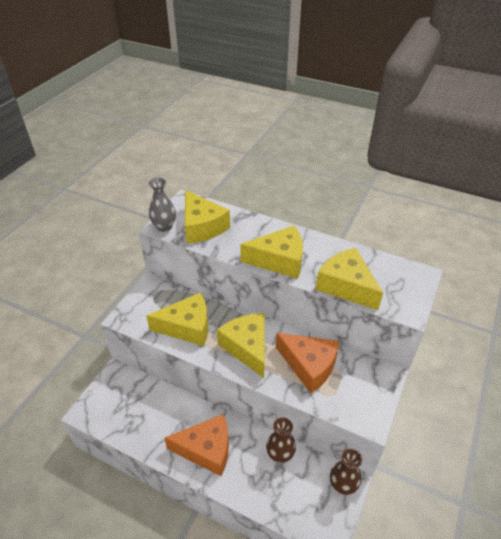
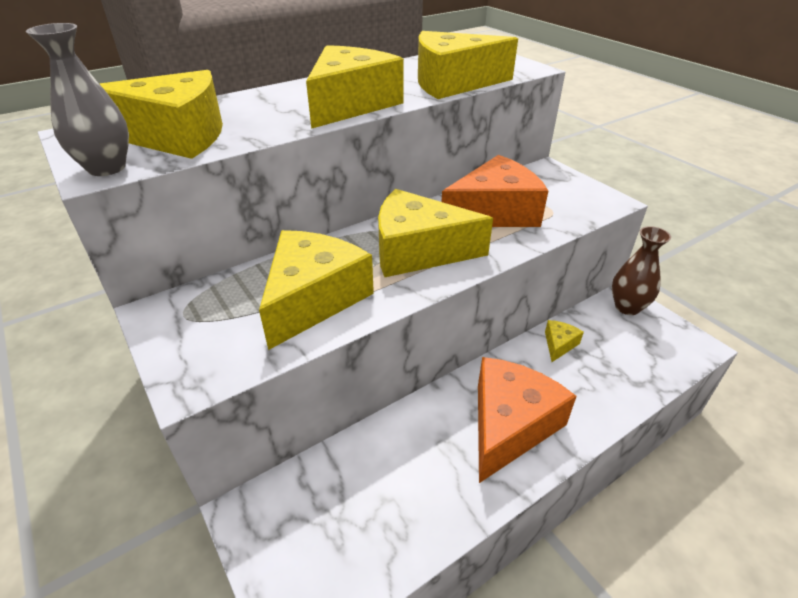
camera: 60 degrees left, 5 degrees down
brown vase [266,417,296,463] -> yellow cheese [545,320,584,362]

